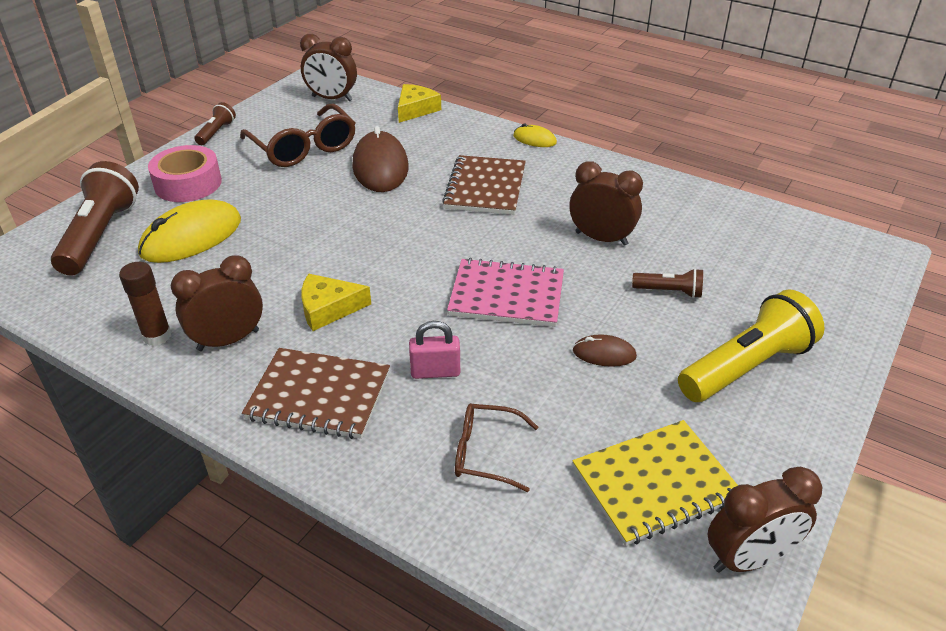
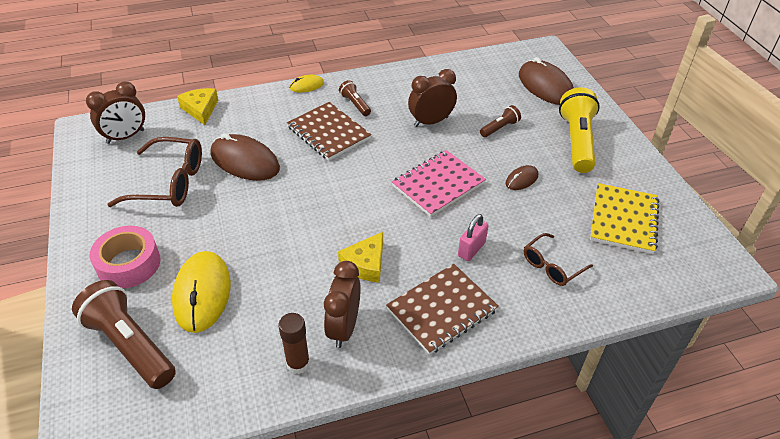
camera: 50 degrees left, 5 degrees up
brown flashlight [194,102,236,145] -> brown flashlight moved to [339,80,371,116]
brown clock [708,467,822,573] -> none
none -> brown mouse [519,57,574,105]

